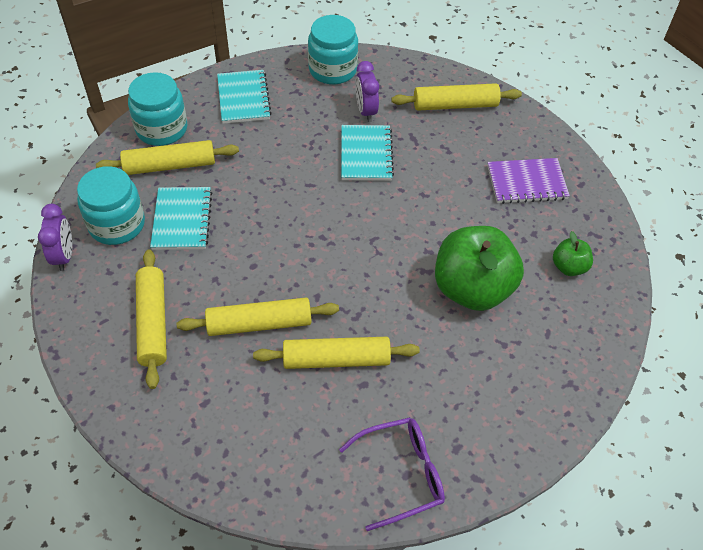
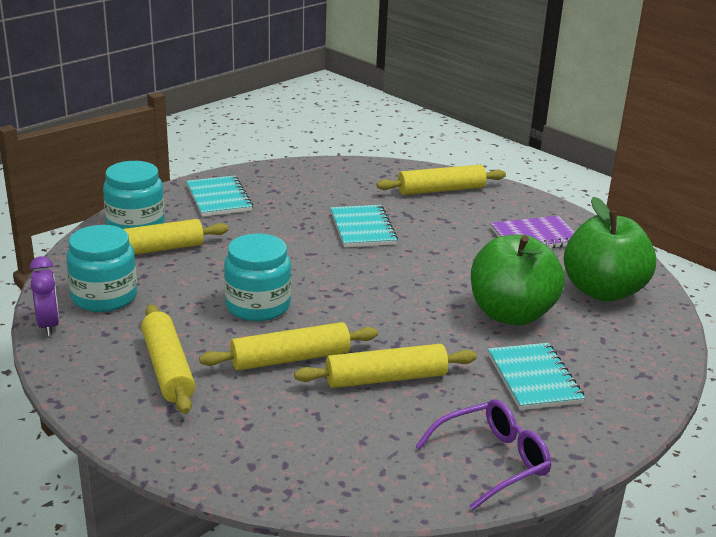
camera: 10 degrees left, 25 degrees down
turquoise notebook [150,187,212,250] -> turquoise notebook moved to [488,343,585,410]
turquoise jar [308,15,358,85] -> turquoise jar moved to [224,234,291,321]
purple clock [355,61,379,122] -> none
green apple [553,231,593,276] -> green apple [564,197,656,301], size x2.14

